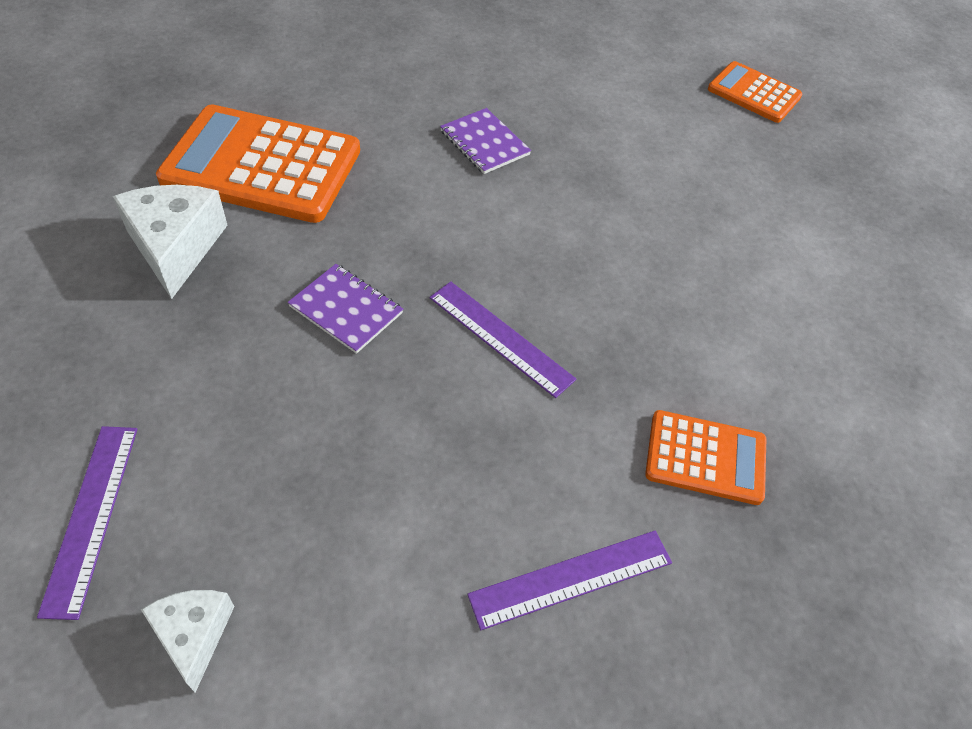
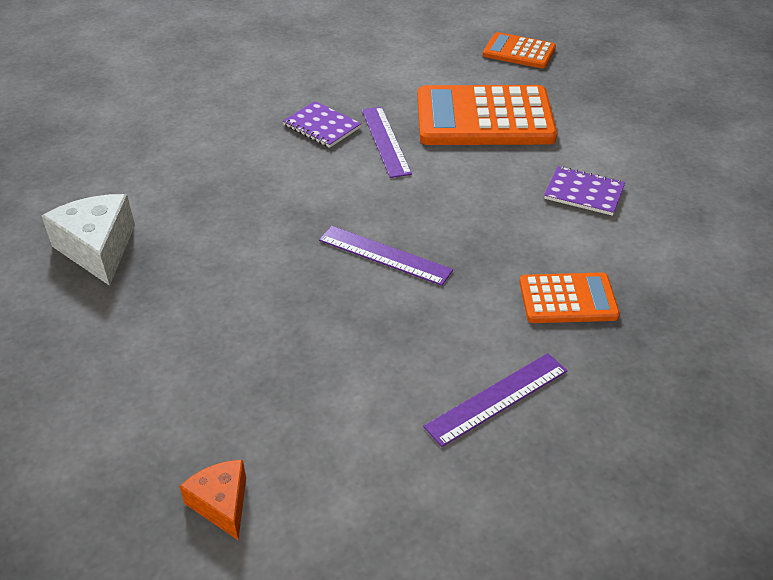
camera: 10 degrees left, 10 degrees down
purple ruler [37,426,138,620] -> purple ruler moved to [362,107,412,178]
white cheese [141,590,235,693] -> orange cheese [179,460,246,540]
orange calculator [156,104,360,223] -> orange calculator moved to [417,85,557,145]
purple notebook [288,264,403,354] -> purple notebook moved to [544,166,625,216]

